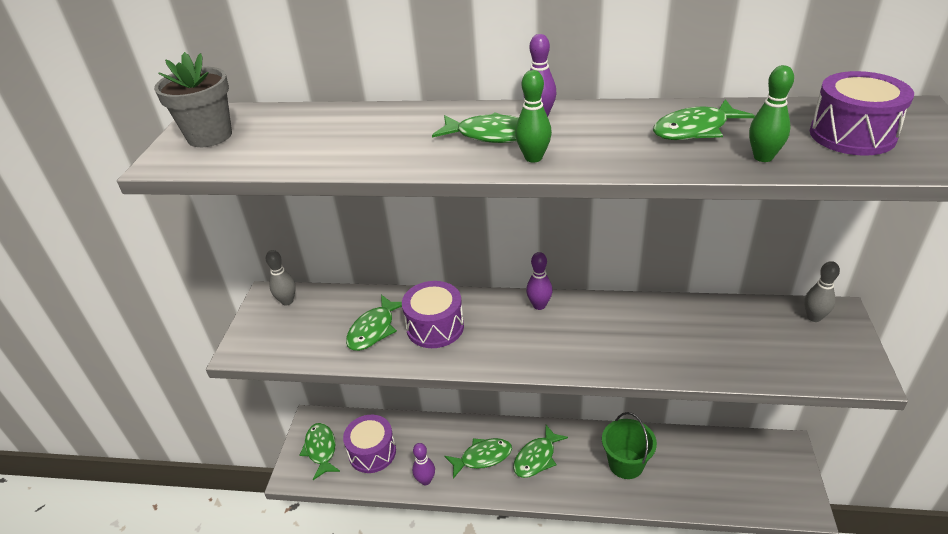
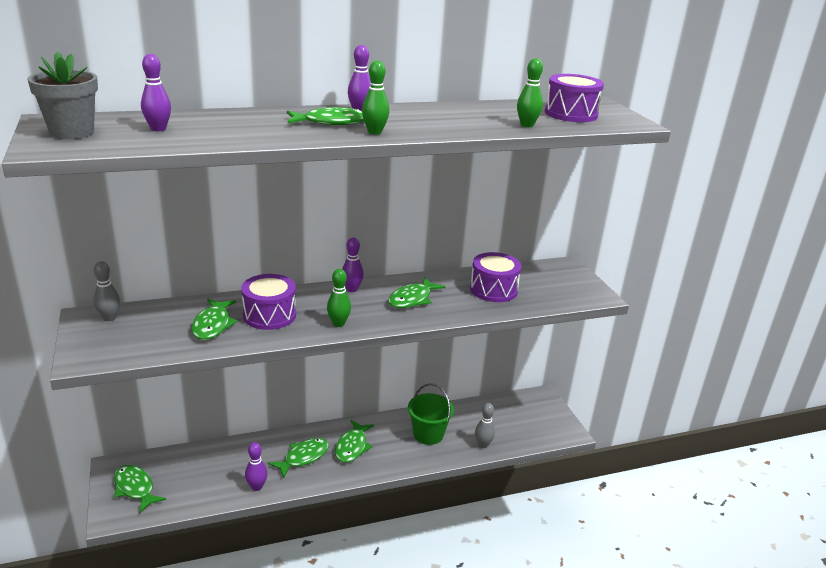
camera: 30 degrees left, 10 degrees down
purple drum [343,415,396,473] -> purple drum moved to [470,252,522,302]
green fish [653,99,755,140] -> green fish moved to [388,277,445,308]
grey bowling pin [804,261,840,322] -> grey bowling pin moved to [475,403,495,448]
none -> purple bowling pin [141,54,171,131]
none -> green bowling pin [327,269,351,327]

